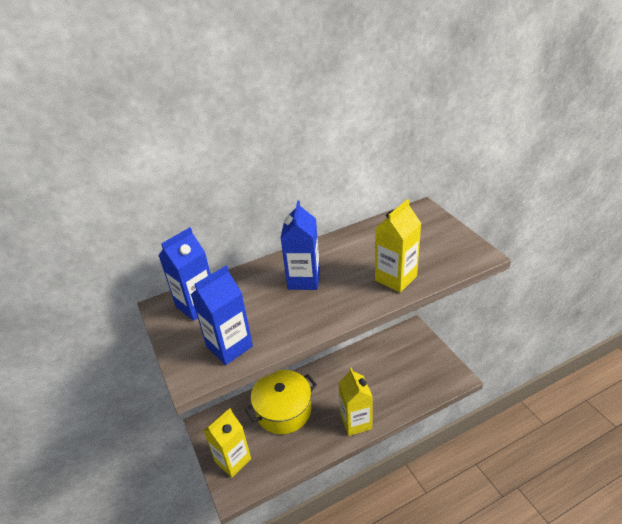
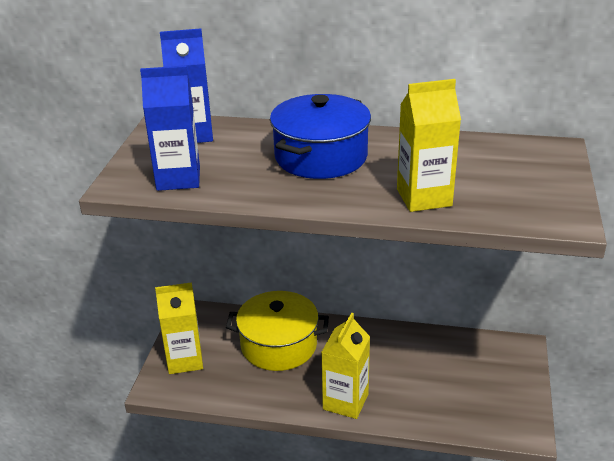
camera: 35 degrees right, 5 degrees down
blue carton [281,200,320,290] -> blue pot [270,94,371,179]

